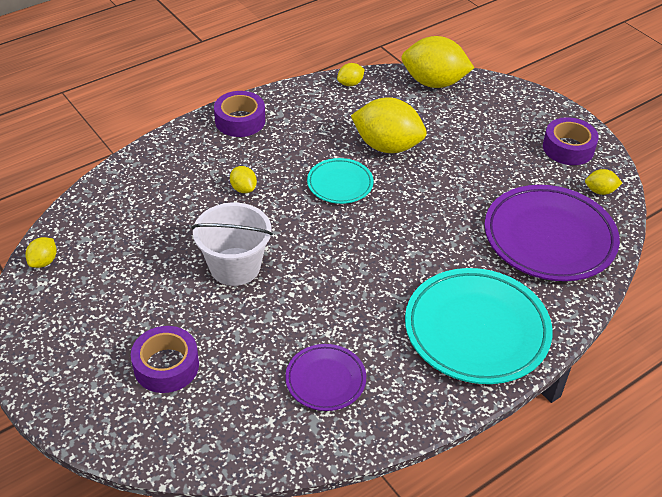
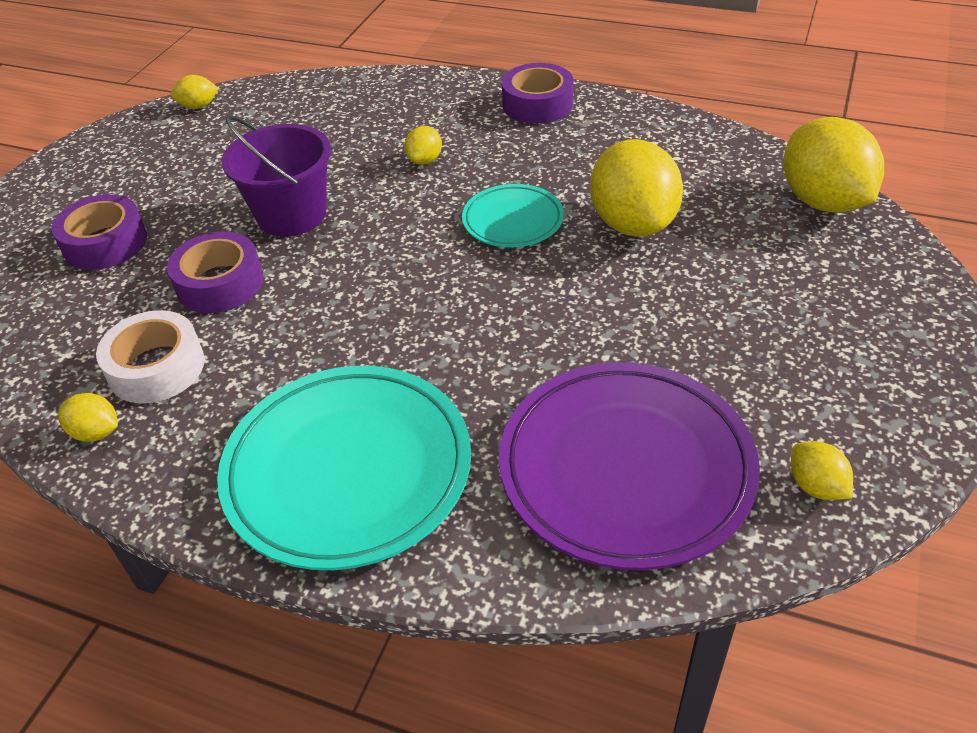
camera: 60 degrees right, 0 degrees up
white bucket [191,203,273,286] -> purple bucket [222,116,331,237]
purple plate [285,344,366,411] -> white tape [96,310,205,403]
yellow lemon [337,63,365,86] -> yellow lemon moved to [58,393,118,442]
purple tape [543,117,599,165] -> purple tape moved to [167,231,263,313]

